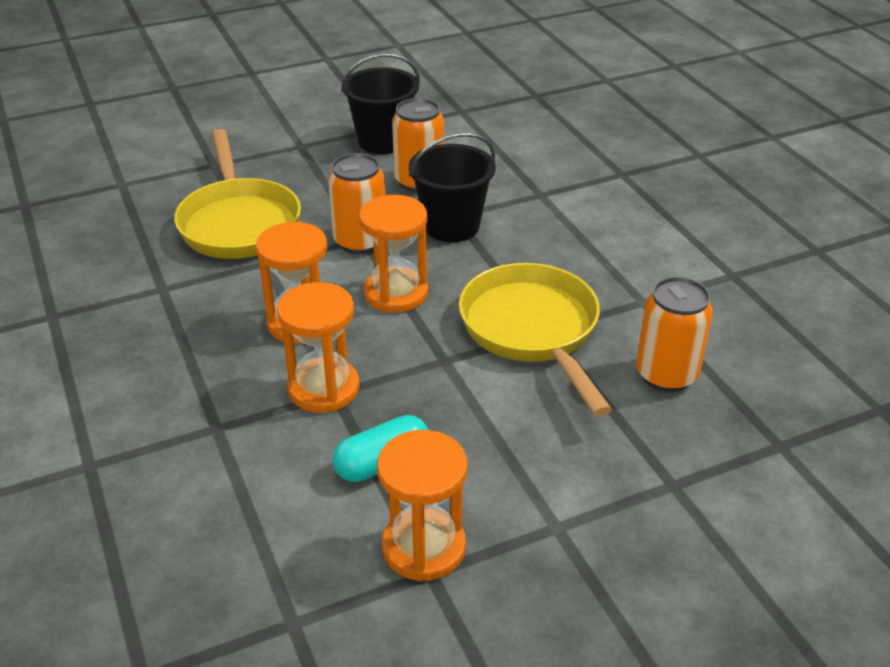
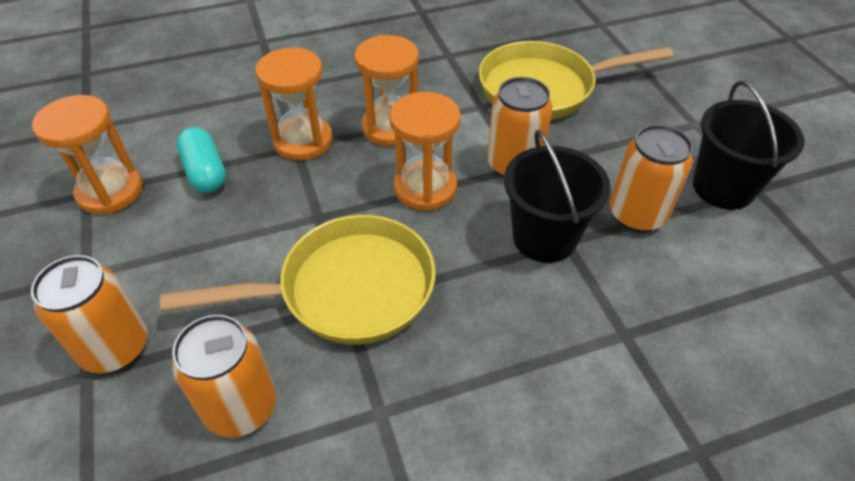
camera: 95 degrees right, 10 degrees up
none -> orange can [31,255,147,373]

